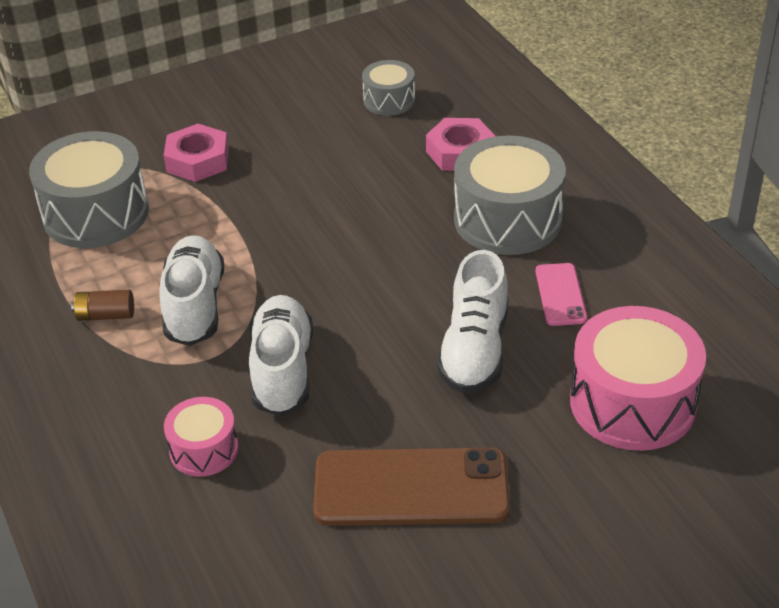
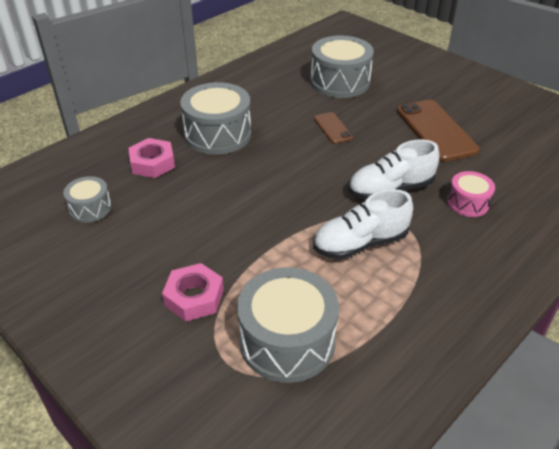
camera: 110 degrees left, 0 degrees up
brown battery [71,290,134,321] -> none
white shoe [437,250,508,394] -> brown phone [314,112,353,144]
pink phone [535,263,587,326] -> none
pink drum [570,306,706,451] -> grey drum [311,36,374,98]

